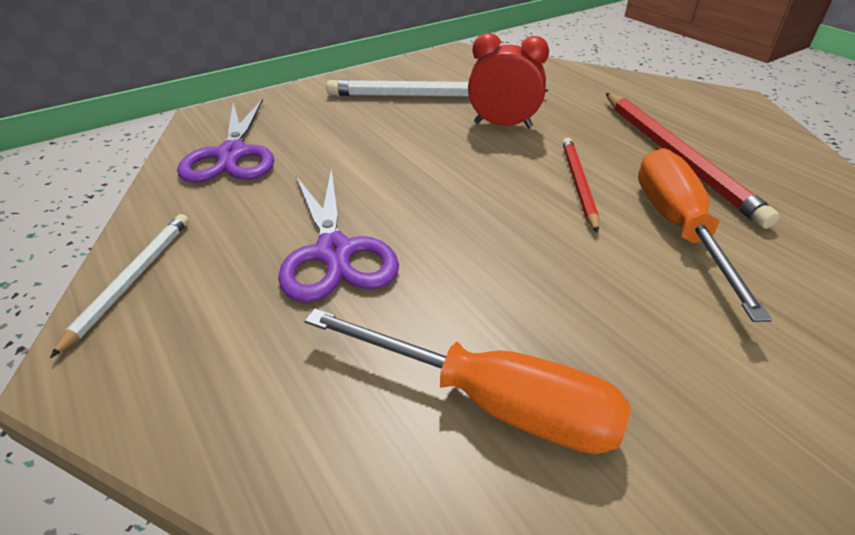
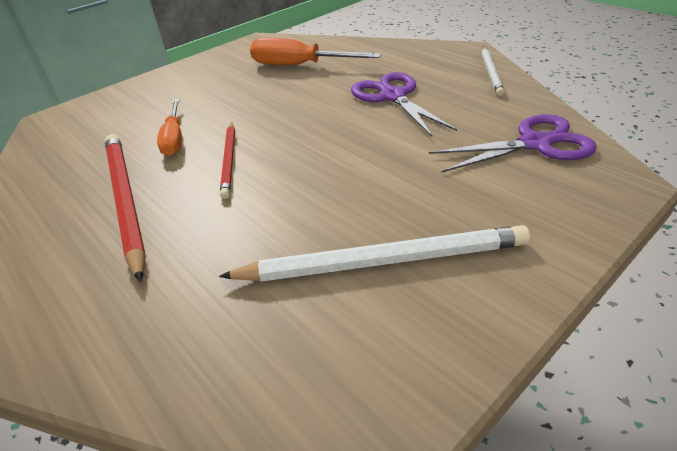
camera: 175 degrees right, 0 degrees up
purple scissors [177,99,274,183] -> purple scissors turned 90 degrees clockwise [429,114,597,173]
red clock [468,33,549,128] -> none
orange screwdriver [638,148,772,322] -> orange screwdriver [157,99,182,156], size x0.65

